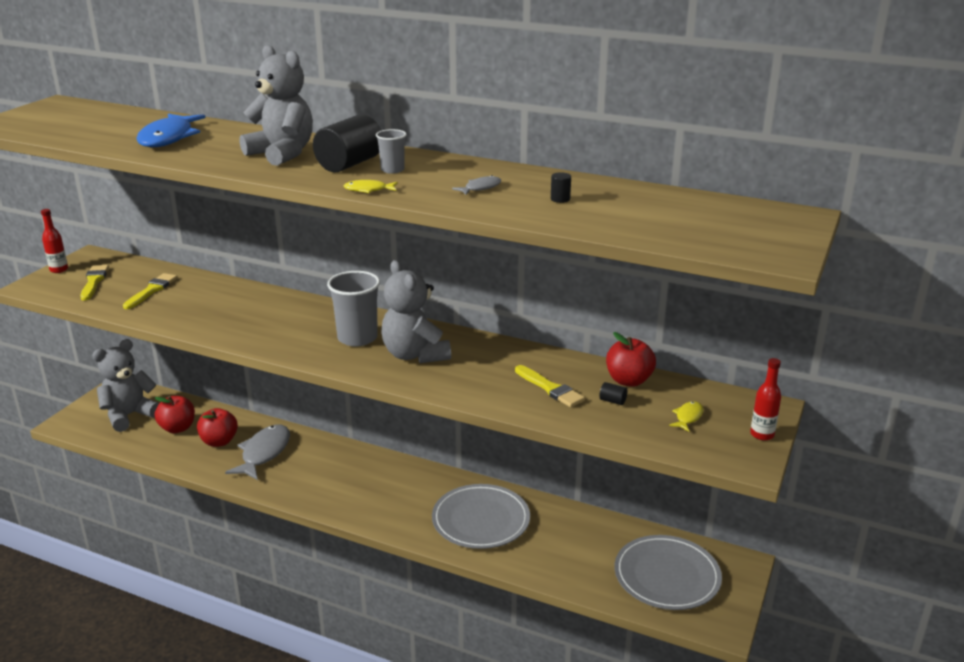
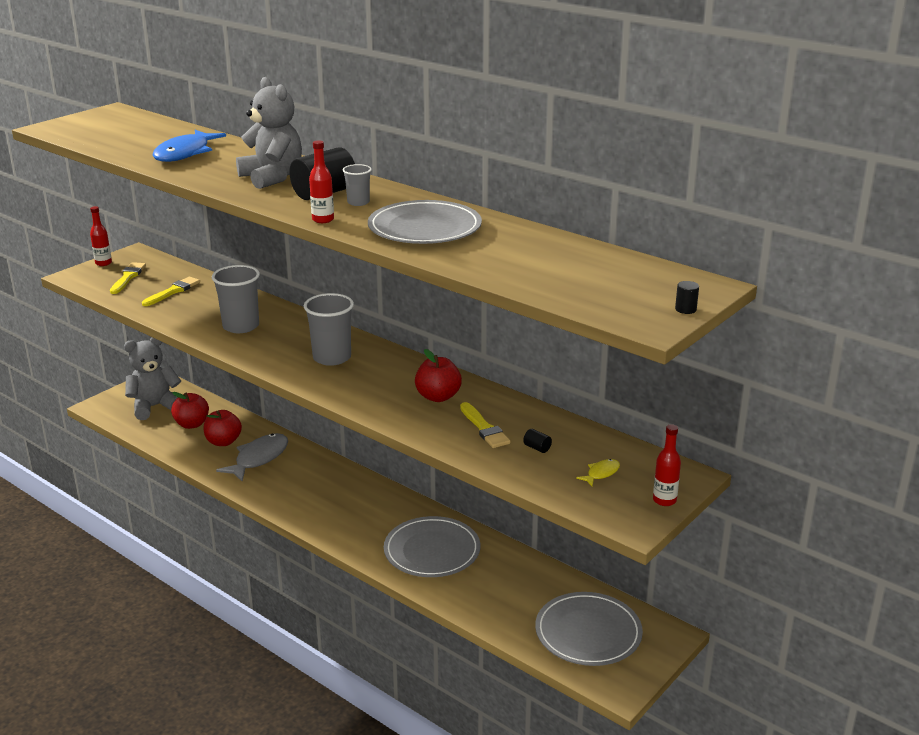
camera: 15 degrees right, 0 degrees up
yellow fish [344,180,398,193] -> red bottle [309,140,334,223]
grey teddy bear [381,260,451,363] -> none
grey fish [452,175,501,195] -> grey plate [368,200,482,244]
black cylinder [551,172,571,203] -> black cylinder moved to [675,281,699,314]
red apple [606,332,656,387] -> red apple moved to [415,349,462,402]
none -> grey cup [212,265,260,333]

